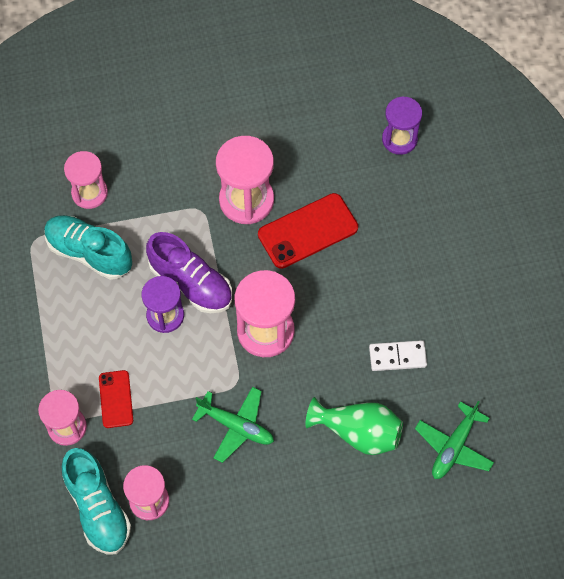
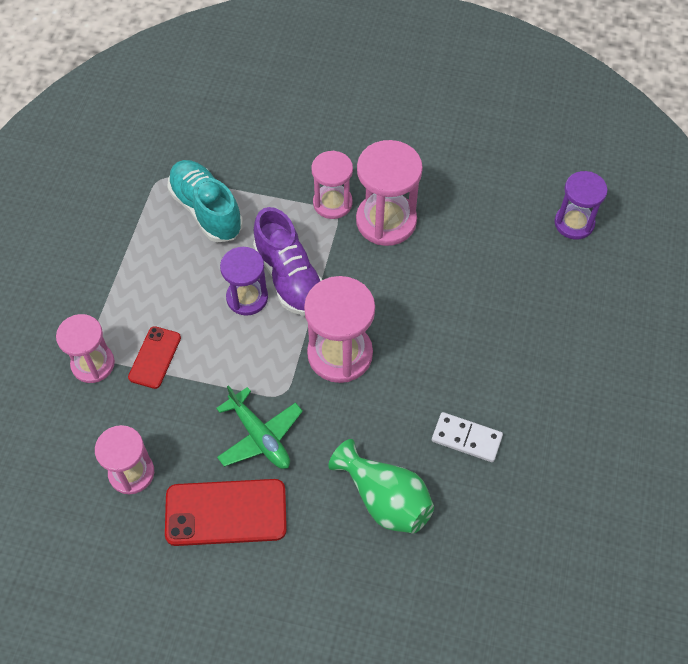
camera: 25 degrees right, 5 degrees down
turquoise shoe [62,448,131,555] -> none
pink hourglass [64,151,108,209] -> pink hourglass moved to [311,151,353,219]
red phone [258,193,358,269] -> red phone moved to [165,479,287,546]
green plane [415,401,494,479] -> none

